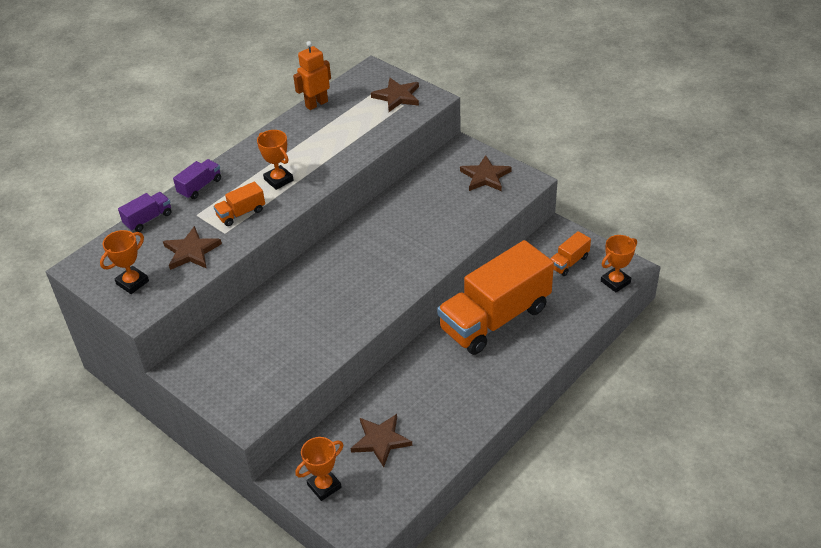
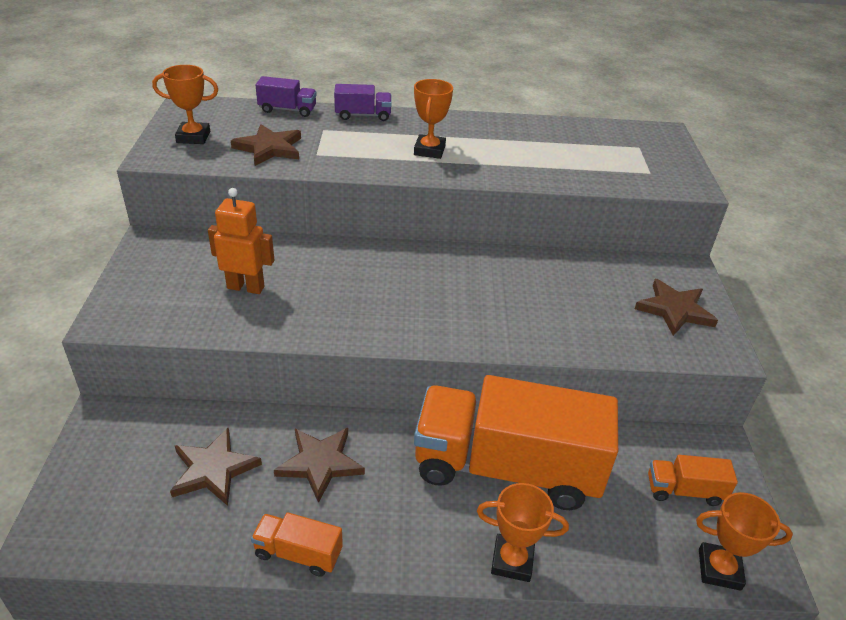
camera: 45 degrees right, 5 degrees down
orange truck [213,181,265,226] -> orange truck moved to [251,512,343,577]
orange robot [293,41,331,110] -> orange robot moved to [208,188,274,294]
orange trophy [295,437,344,501] -> orange trophy moved to [477,483,569,582]
brown star [371,78,419,112] -> brown star moved to [274,428,365,503]

